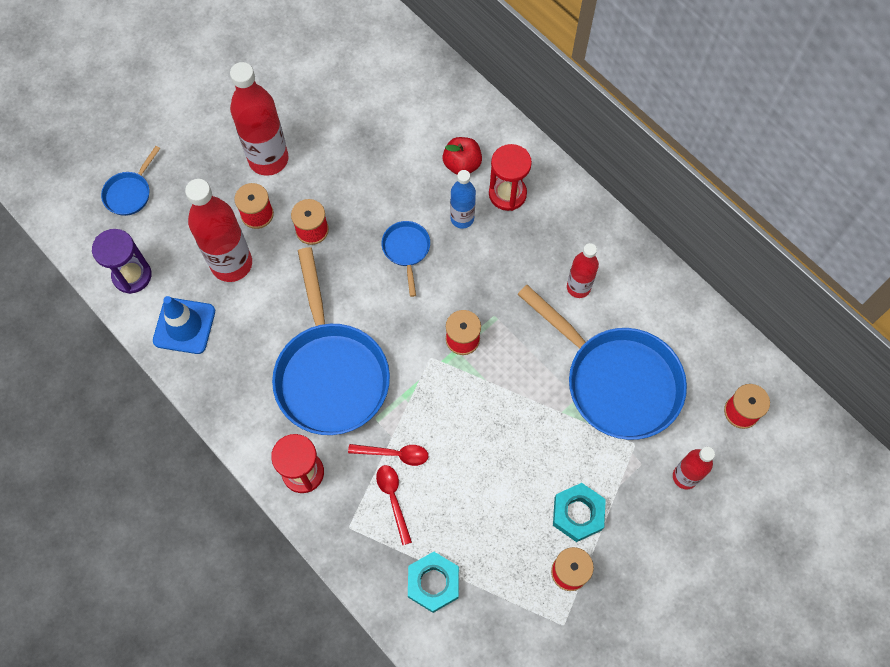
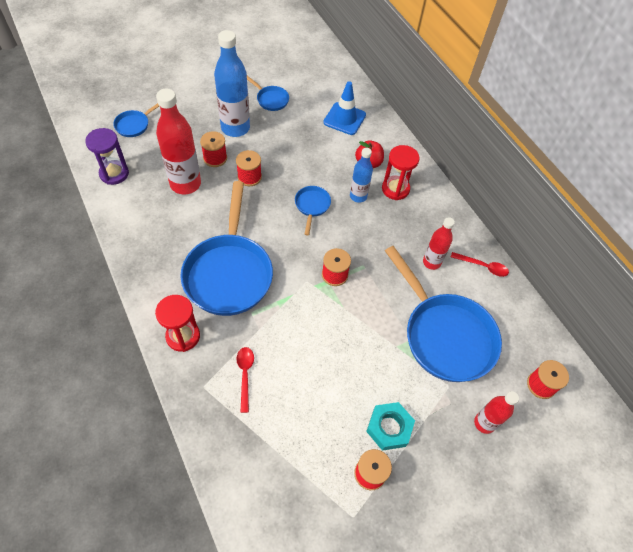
camera: 10 degrees right, 10 degrees down
blue traffic cone [153,296,215,354] -> blue traffic cone moved to [323,81,366,135]
red bottle [230,62,289,176] -> blue bottle [214,30,250,137]
red spoon [348,444,428,466] -> red spoon moved to [451,252,509,277]
turquoise nut [408,552,459,613] -> none
none -> blue pan [247,76,289,111]

